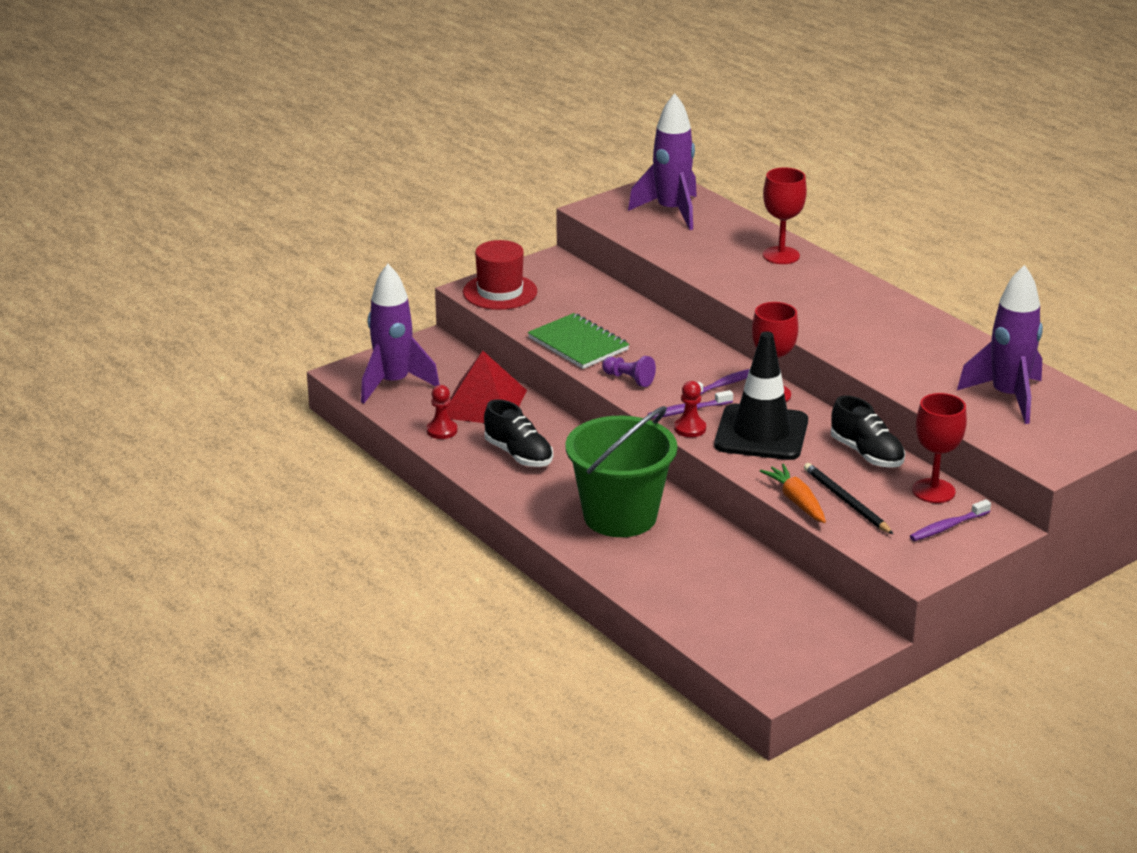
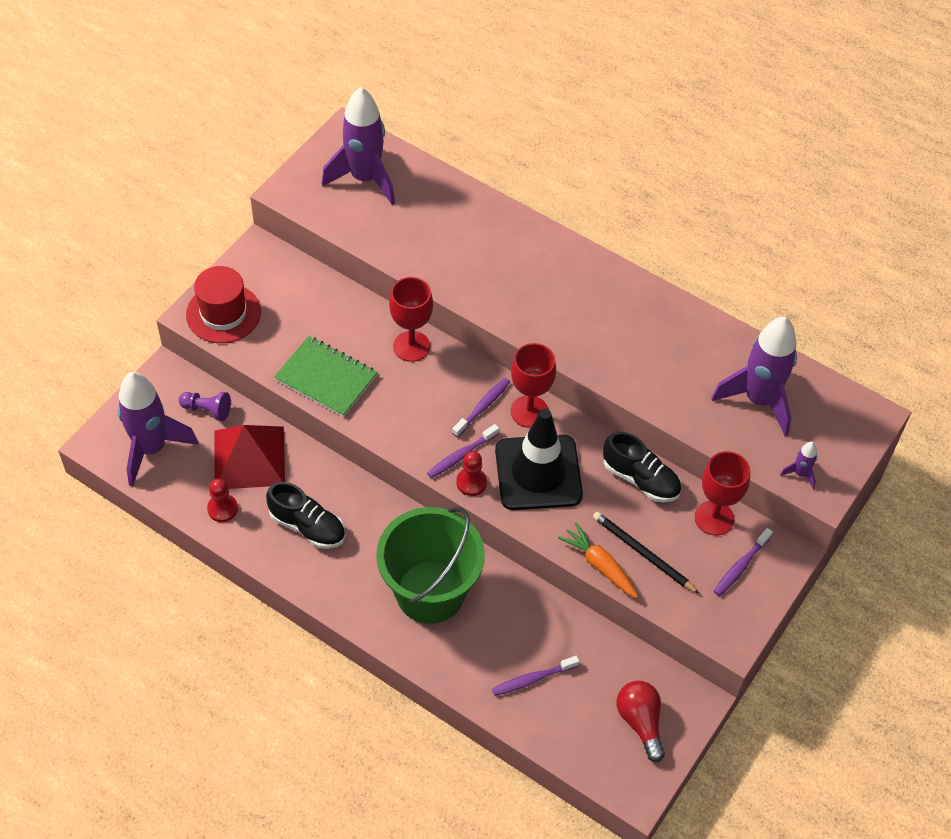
camera: 20 degrees left, 25 degrees up
purple pawn [602,356,656,387] -> purple pawn moved to [179,392,231,421]
red goblet [763,167,807,264] -> red goblet moved to [389,277,433,362]
none -> purple toothbrush [492,656,579,696]
none -> red light bulb [617,681,665,762]
none -> purple rocket [780,442,817,489]

